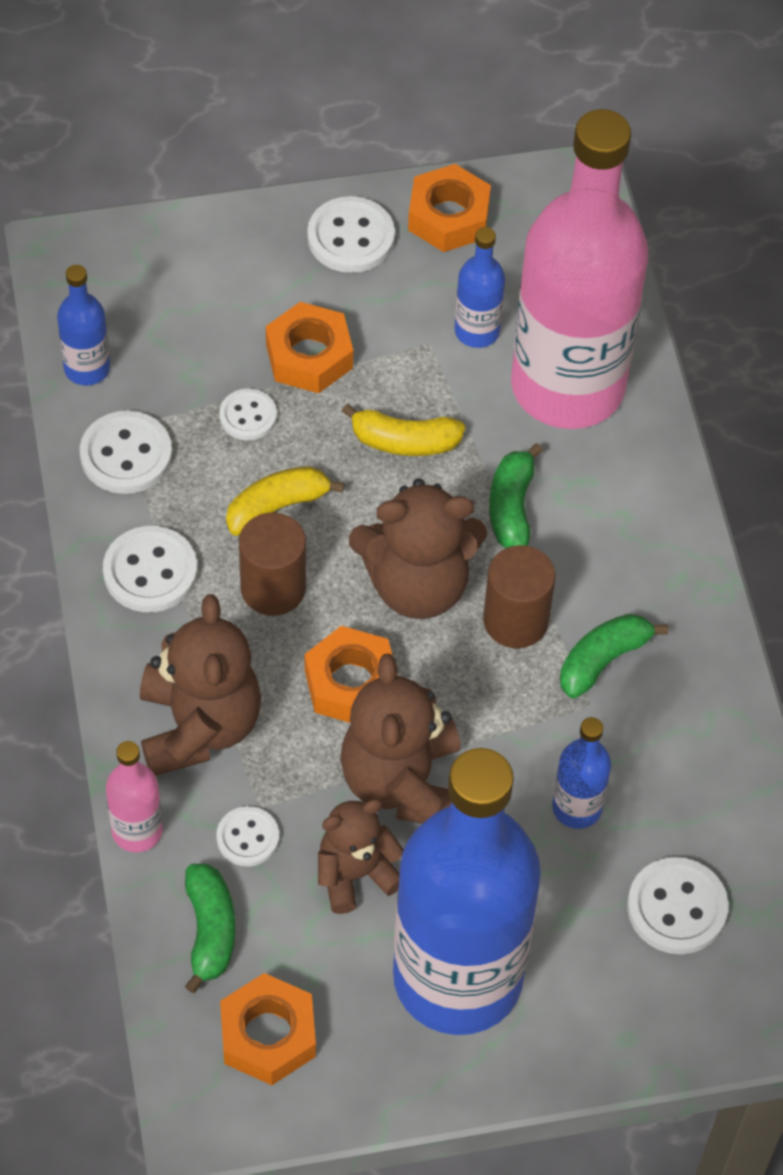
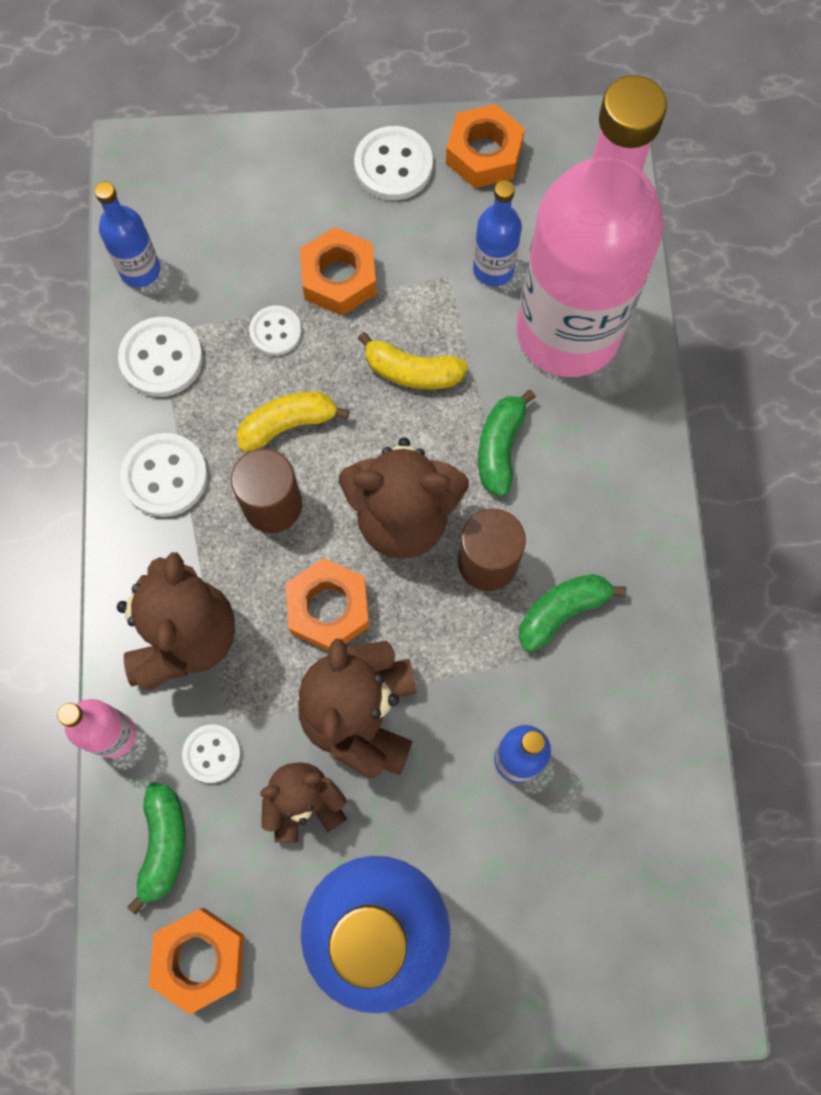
camera: 10 degrees right, 15 degrees up
white button [627,857,728,954] -> none

